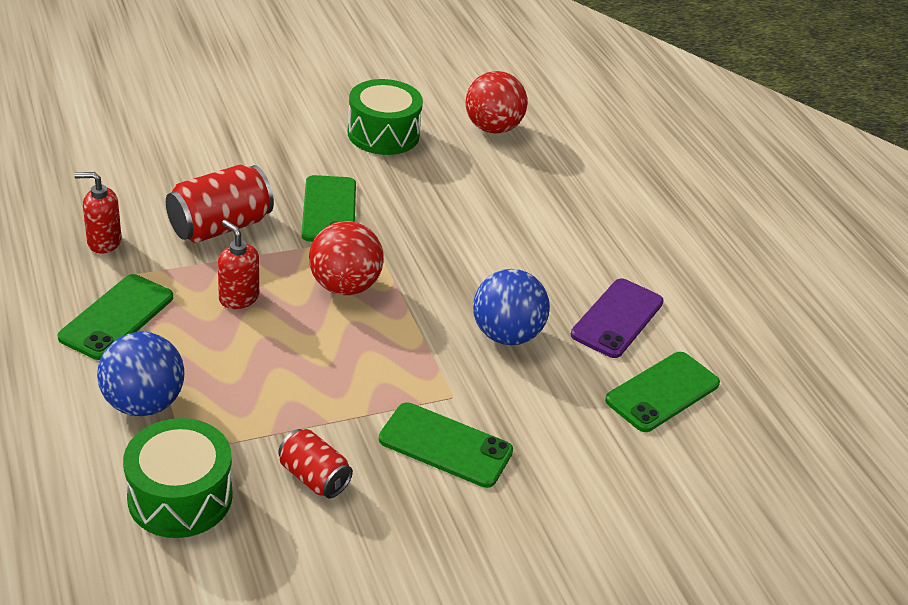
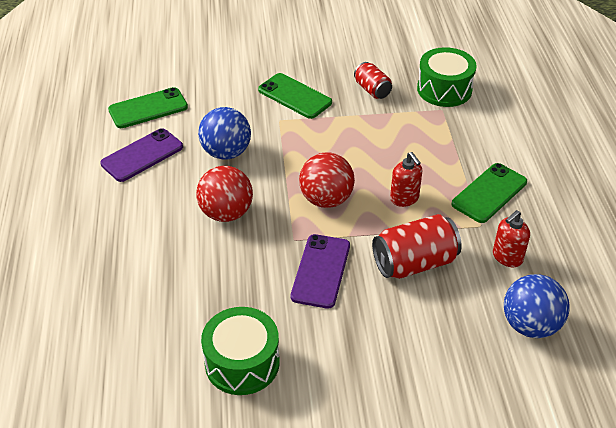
camera: 160 degrees left, 5 degrees up
red soap dispenser [74,172,122,254] -> red soap dispenser turned 120 degrees clockwise [493,210,530,267]
blue ball [97,332,185,416] -> blue ball moved to [504,274,570,338]
green phone [301,175,356,242] -> purple phone [291,234,350,309]
red ball [466,71,527,134] -> red ball moved to [196,166,253,222]

